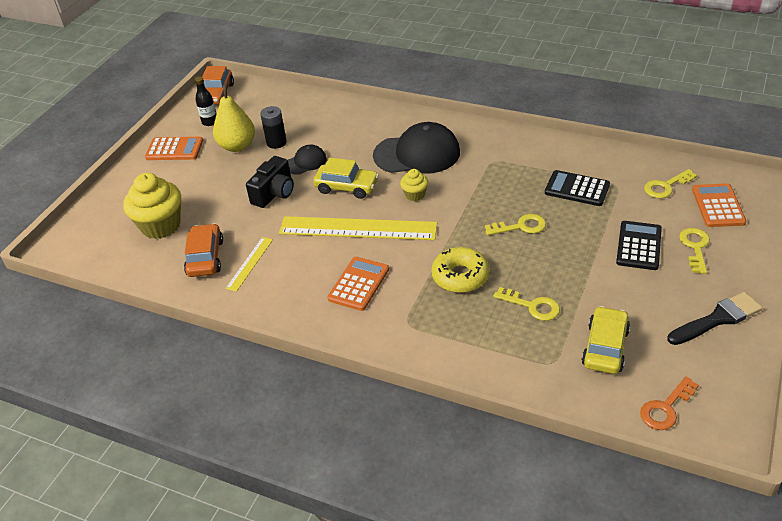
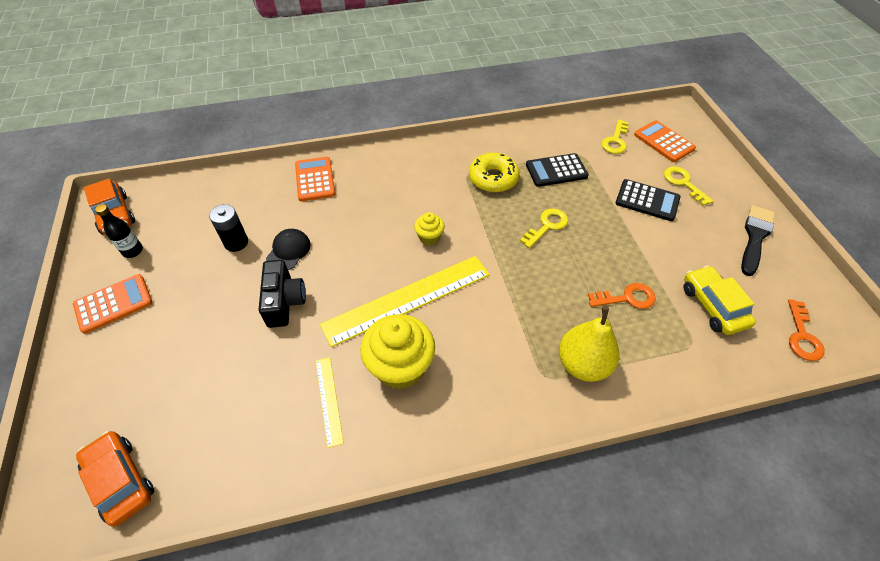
camera: 40 degrees left, 10 degrees up
yellow cupcake [123,173,181,239] -> yellow cupcake moved to [360,314,435,389]
orange car [184,223,223,277] -> orange car moved to [76,431,154,527]
yellow pear [213,84,255,152] -> yellow pear moved to [559,306,619,382]
yellow car [313,157,379,199] -> none
orange calculator [328,257,389,311] -> orange calculator moved to [295,157,335,202]
black cap [373,122,460,174] -> none
yellow donut [431,247,489,293] -> yellow donut moved to [469,153,520,192]
yellow key [494,287,560,321] -> orange key [588,283,656,309]
black calculator [616,221,662,270] -> black calculator turned 135 degrees clockwise [615,179,680,221]

